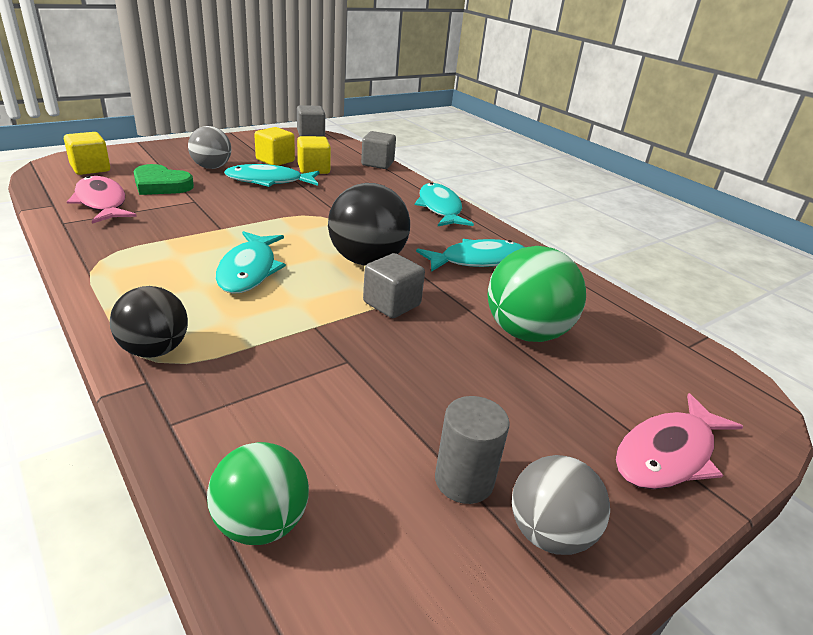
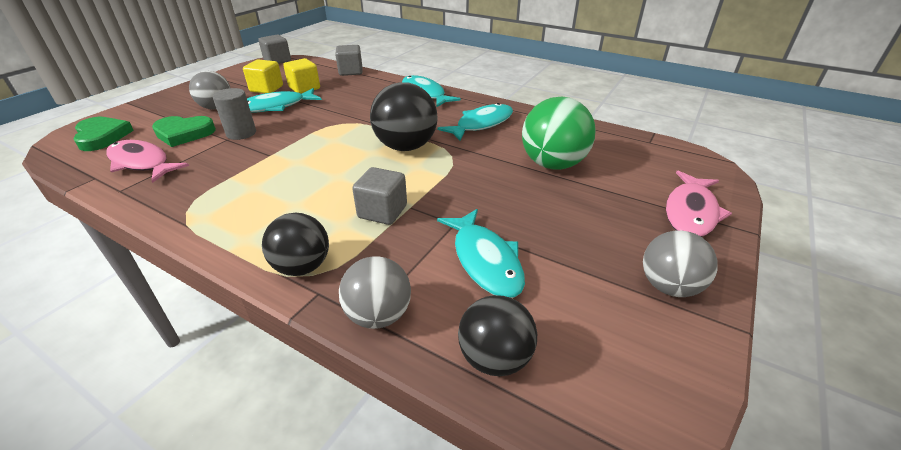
camera: 20 degrees left, 5 degrees up
yellow cube [64,132,110,175] -> green heart [73,117,134,151]
green ball [207,442,309,545] -> black ball [458,295,537,376]
turquoise fish [216,231,286,294] -> turquoise fish moved to [437,209,525,298]
grey cube [363,253,425,318] -> grey cube moved to [352,167,407,225]
grey cylinder [435,396,510,504] -> grey cylinder moved to [213,88,256,140]
none -> grey ball [339,256,411,329]

